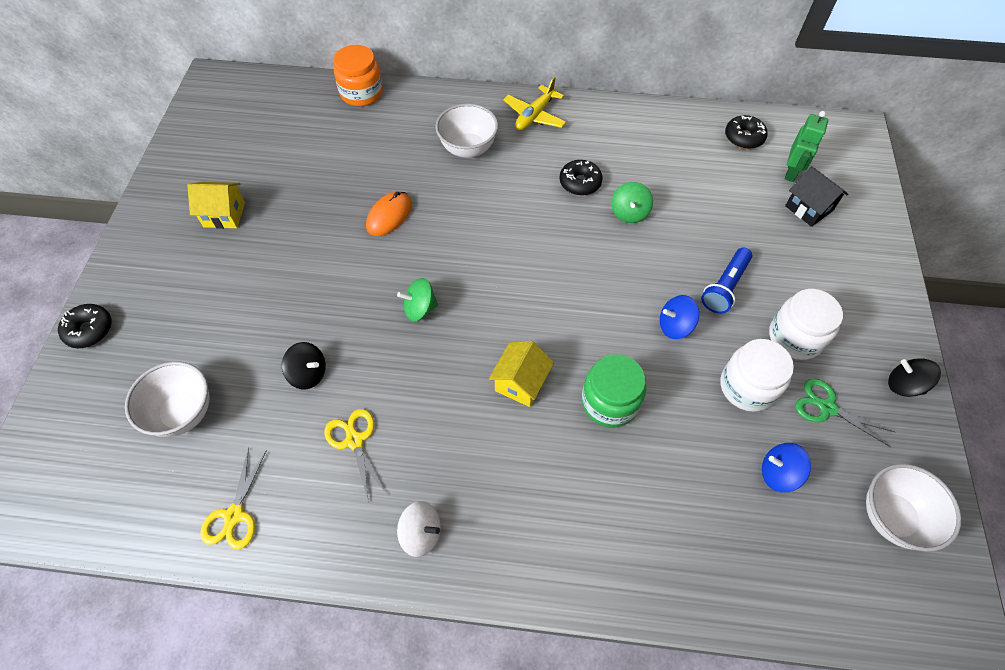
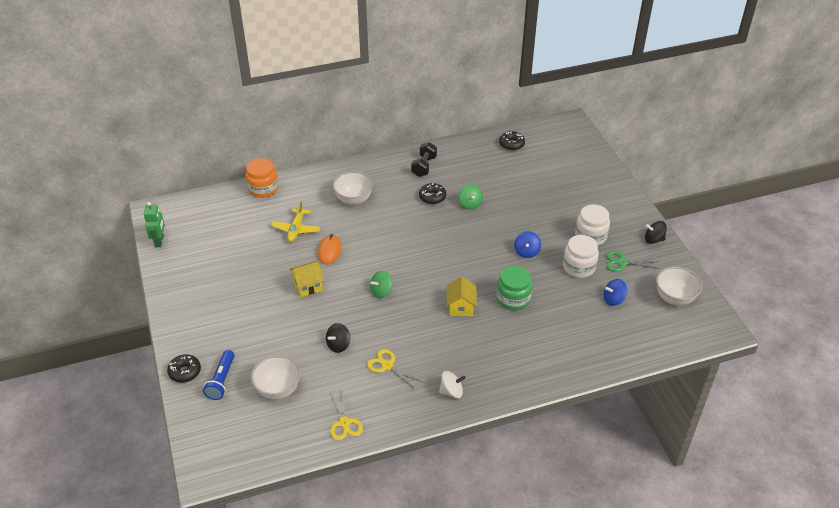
camera: 25 degrees left, 15 degrees down
yellow house [187,182,245,229] -> yellow house moved to [290,261,324,297]
black spinning top [282,342,326,389] -> black spinning top turned 135 degrees clockwise [326,323,350,353]
yellow plane [503,76,566,130] -> yellow plane moved to [271,201,321,242]
blue spinning top [660,295,699,339] -> blue spinning top turned 45 degrees counterclockwise [514,231,541,258]
blue flashlight [701,248,752,314] -> blue flashlight moved to [203,350,235,400]
green robot [785,111,828,182] -> green robot moved to [144,202,165,247]
black house [785,166,848,227] -> none
none -> black dumbbell [411,142,437,177]

